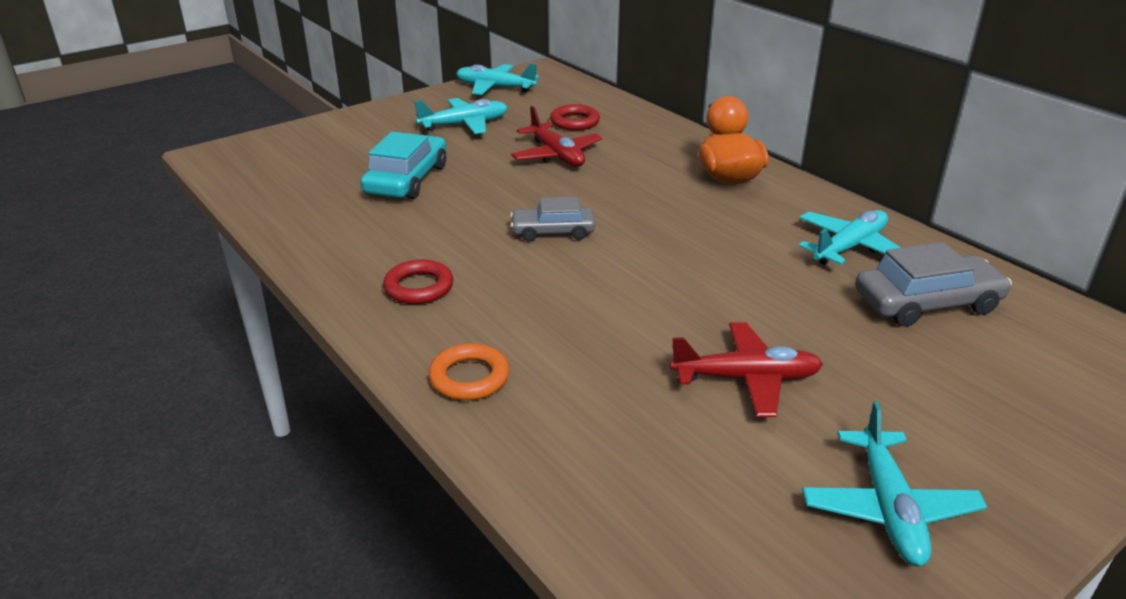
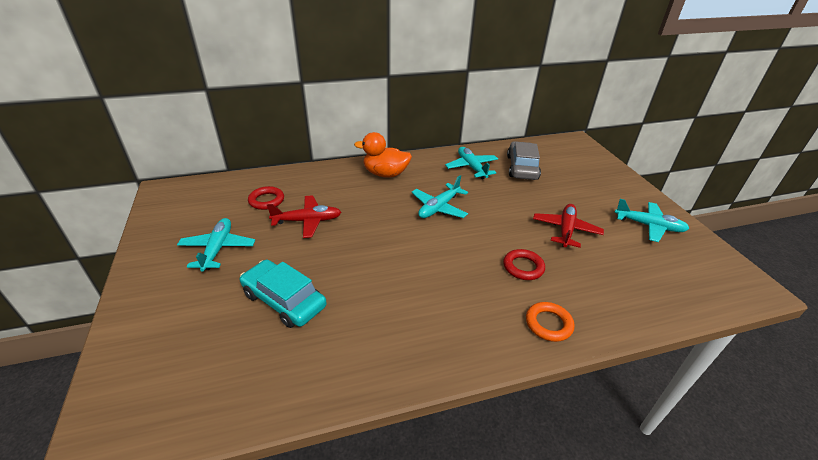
camera: 70 degrees left, 5 degrees up
red ring [383,259,453,304] -> red ring moved to [503,249,545,280]
turquoise plane [456,63,539,95] -> turquoise plane moved to [412,175,468,218]
grey car [510,197,595,242] -> none

